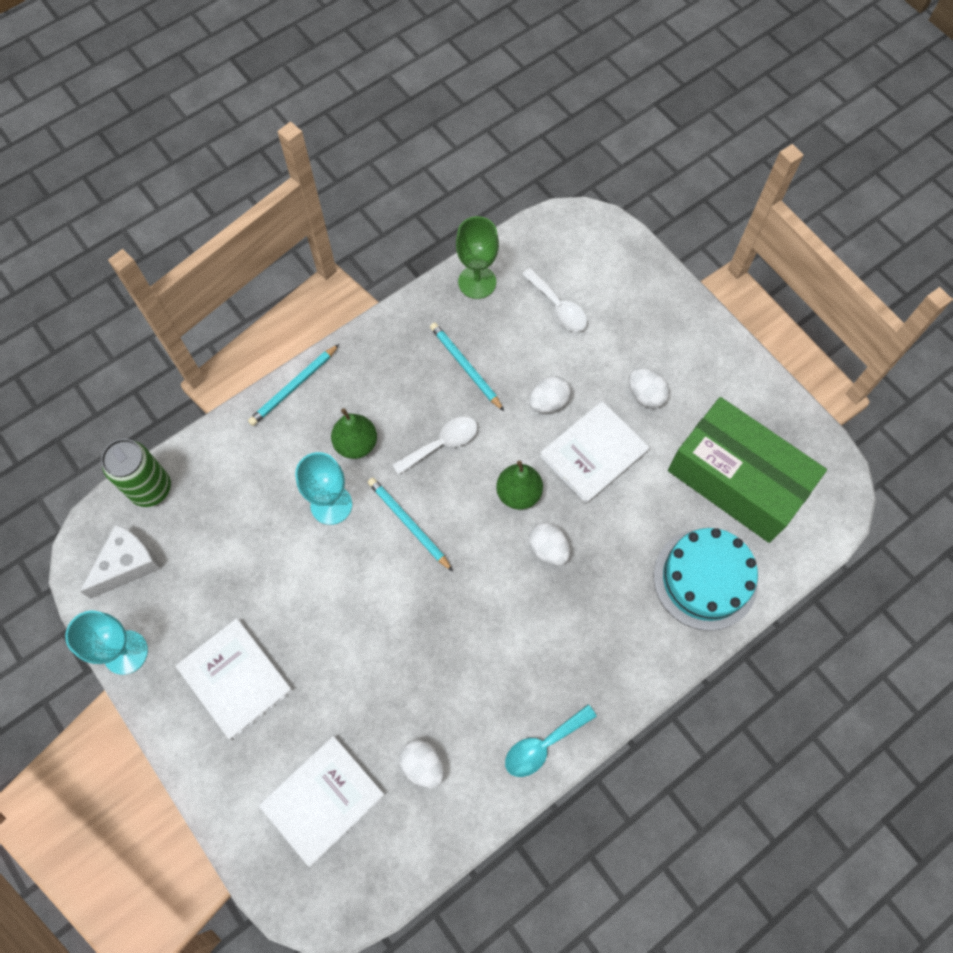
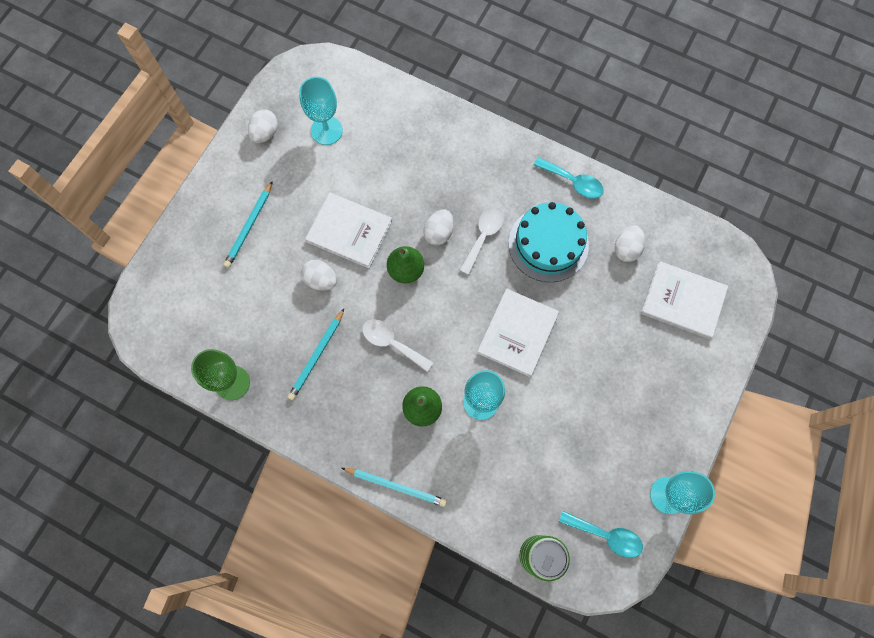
camera: 115 degrees left, 5 degrees up
white cheese [80,524,162,599] -> turquoise spoon [559,511,643,558]
white book [176,618,293,740] -> white book moved to [477,288,559,377]
turquoise pencil [368,478,453,571] -> turquoise pencil moved to [223,181,273,268]
white spoon [522,268,587,332] -> white spoon moved to [460,206,504,275]
white egg [629,368,670,408] -> white egg moved to [248,109,278,143]
turquoise cake [654,528,758,631] -> turquoise cake moved to [509,202,589,282]
green box [668,397,827,543] -> turquoise goblet [299,77,343,145]

